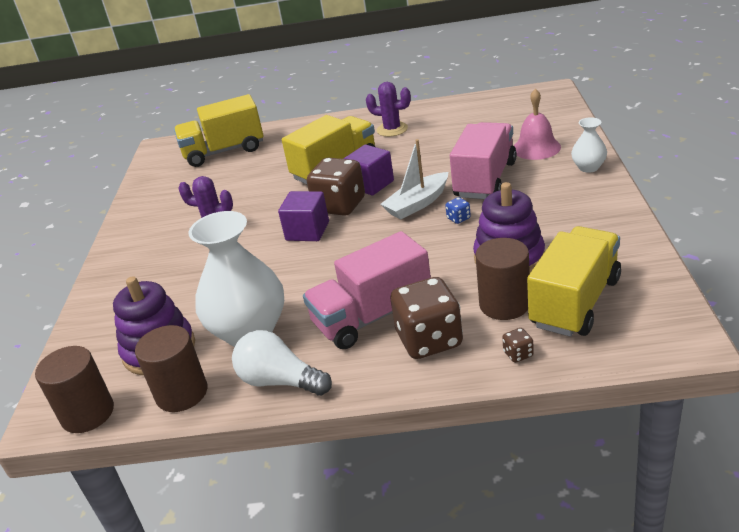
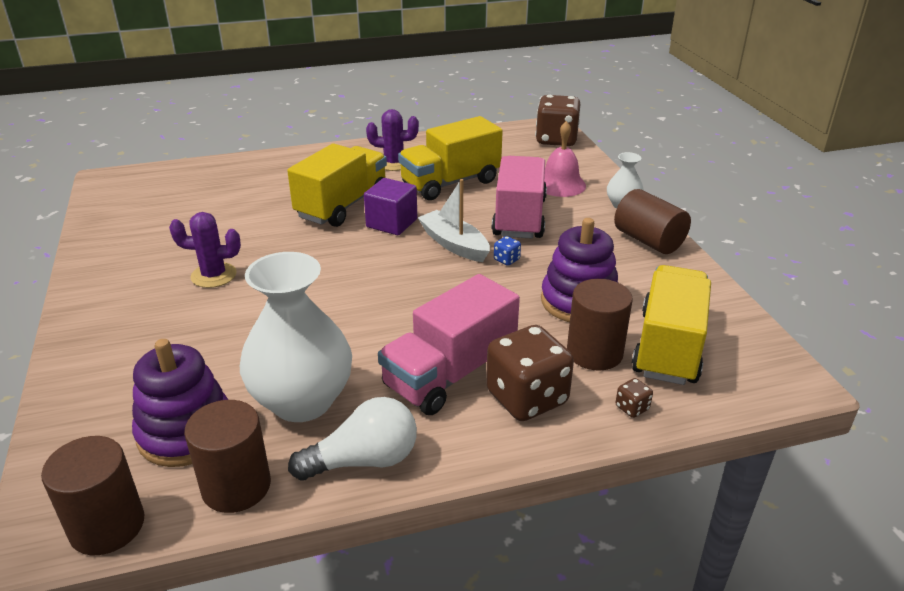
camera: 20 degrees left, 0 degrees up
yellow truck [174,94,264,167] -> yellow truck moved to [398,116,503,200]
white light bulb [232,330,332,396] -> white light bulb turned 150 degrees clockwise [288,397,417,481]
purple cube [278,191,329,241] -> none
brown dice [307,158,365,216] -> brown dice moved to [535,95,581,146]
white boat [380,139,448,219] -> white boat turned 105 degrees clockwise [418,179,490,262]
none -> brown cylinder [614,189,691,254]

